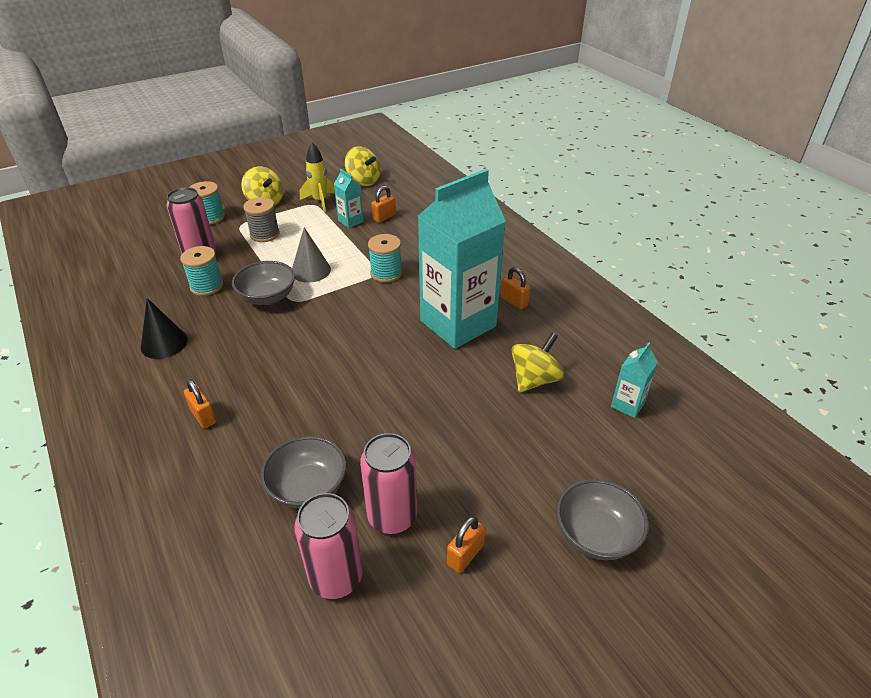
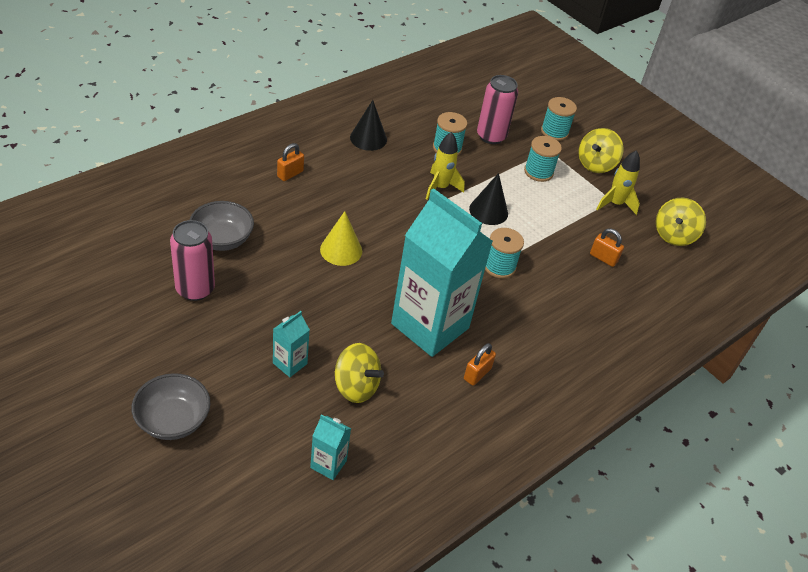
camera: 75 degrees right, 5 degrees up
grey bowl [232,261,295,305] -> yellow rocket [426,132,465,200]
grey spool [243,197,280,242] -> turquoise spool [524,136,562,182]
grey cone [292,227,331,283] -> black cone [469,173,508,225]
pink can [294,493,363,599] -> none
turquoise carton [334,169,364,228] -> turquoise carton moved to [273,311,310,377]
orange padlock [447,516,486,573] -> none
none -> yellow cone [320,211,362,266]

